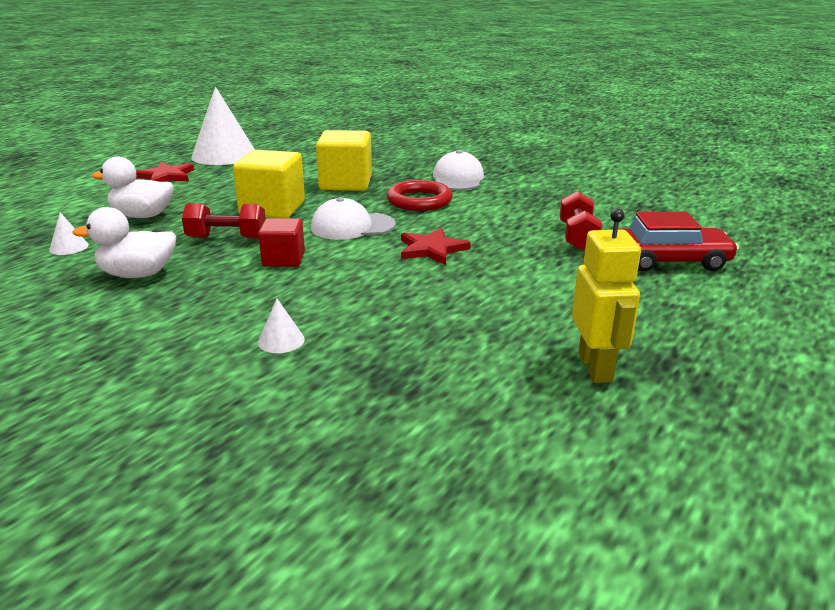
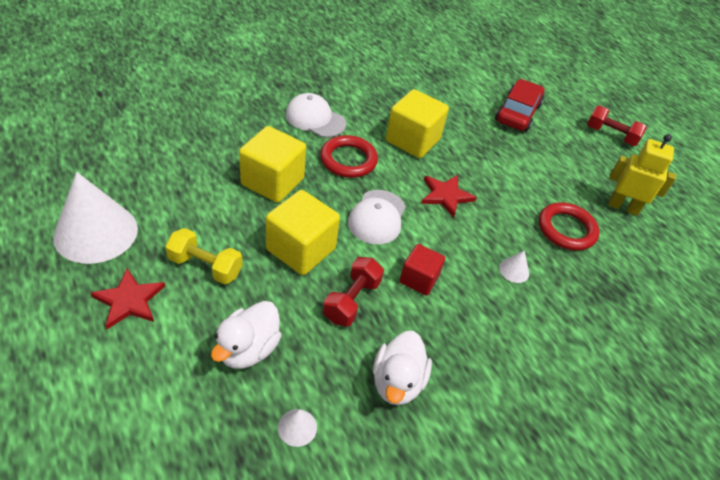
camera: 70 degrees left, 20 degrees up
white cone [258,299,305,353] -> white cone moved to [499,250,529,283]
red dumbbell [560,191,603,251] -> red dumbbell moved to [587,106,647,146]
none -> yellow dumbbell [165,228,243,285]
none -> yellow cube [386,89,449,158]
none -> red ring [539,202,599,251]

